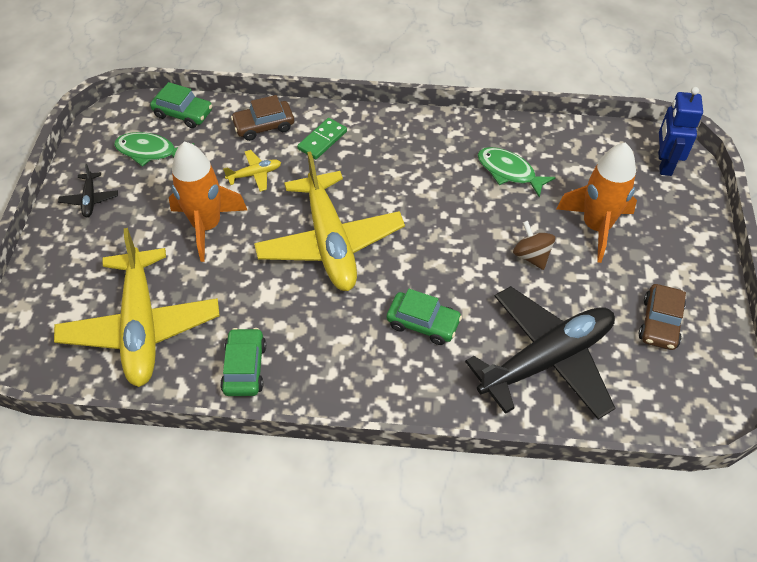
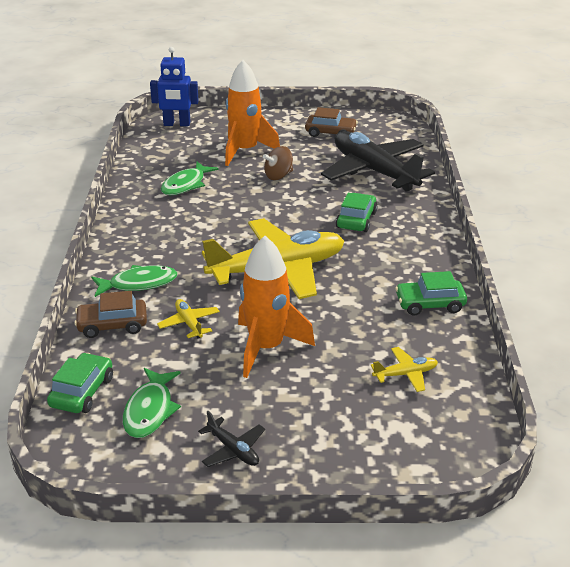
camera: 95 degrees left, 20 degrees down
yellow plane [54,228,220,387] -> yellow plane [371,347,438,392], size x0.41
black plane [58,164,118,217] -> black plane turned 60 degrees clockwise [198,411,265,467]
brown car [231,95,294,141] -> brown car turned 105 degrees clockwise [75,291,147,338]
green domino [297,118,347,159] -> green fish [91,265,178,297]

